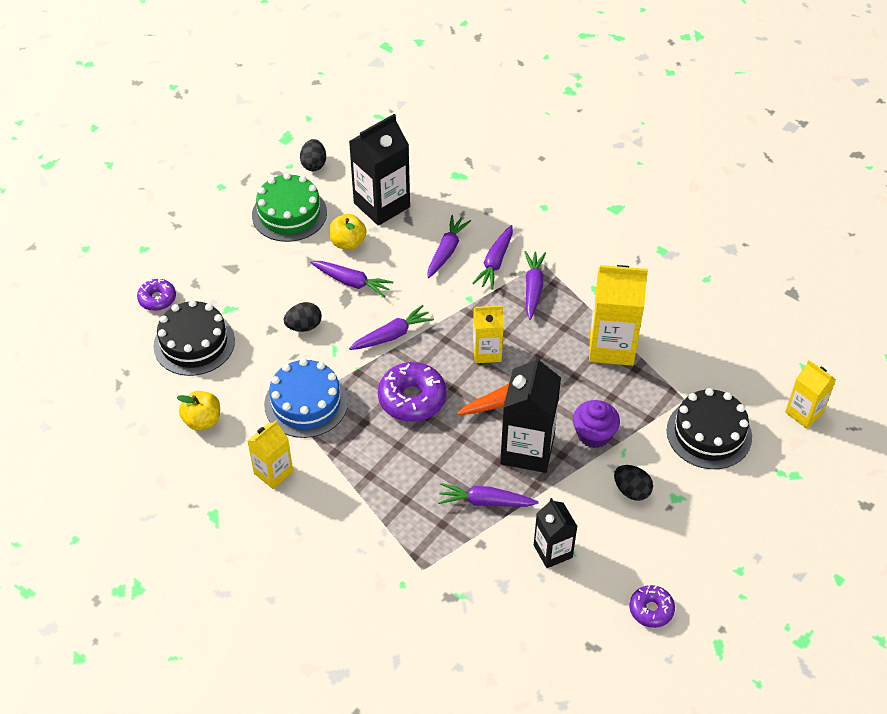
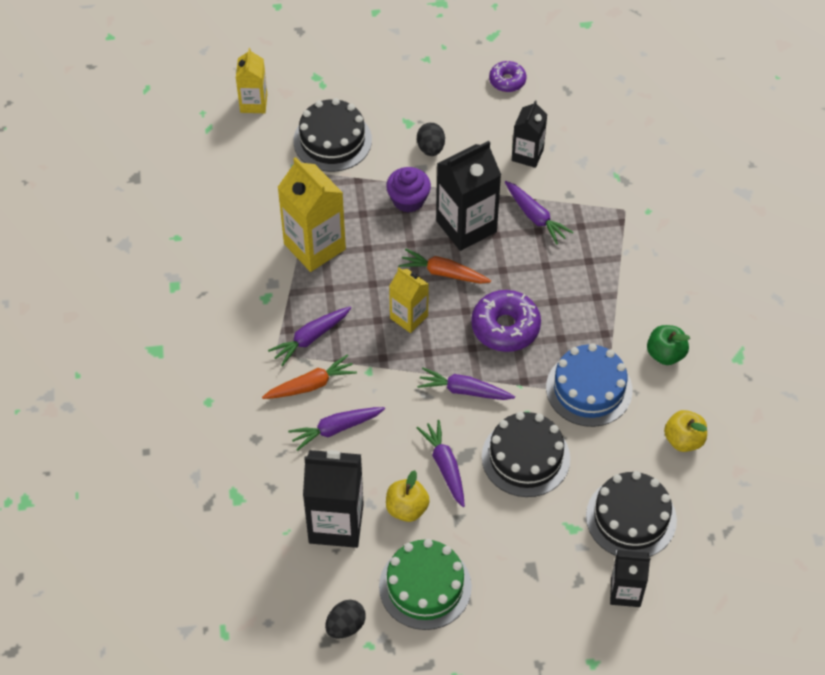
camera: 135 degrees left, 5 degrees up
purple donut [137,279,176,311] -> black carton [610,550,650,607]
yellow carton [247,420,293,489] -> green apple [647,325,690,365]
black egg [284,302,322,332] -> black cake [482,412,570,497]
purple carrot [472,225,513,290] -> orange carrot [262,354,357,399]

